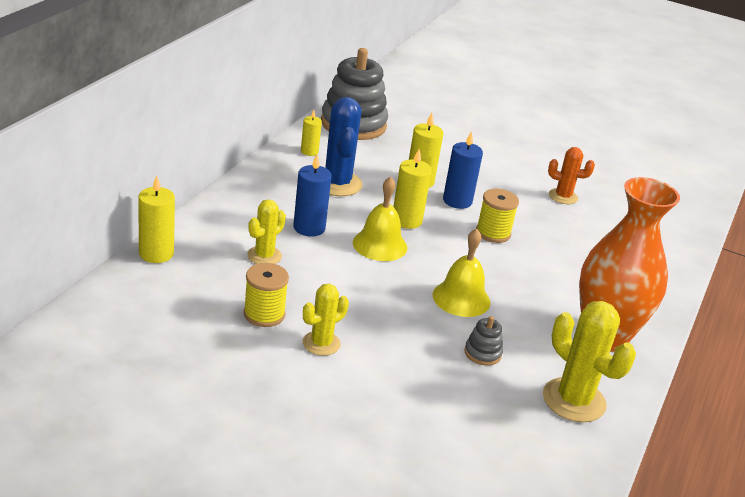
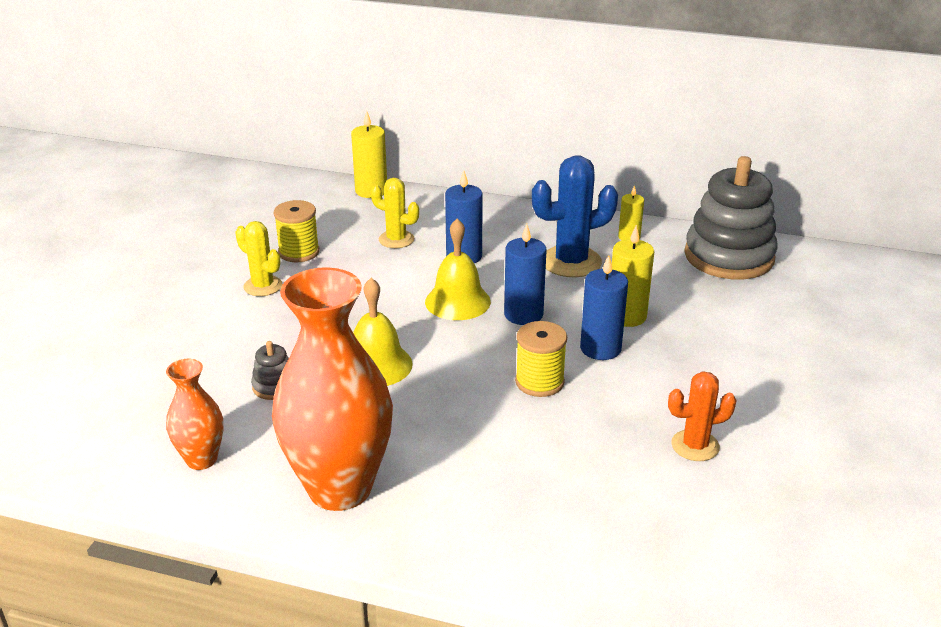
camera: 85 degrees right, 0 degrees up
yellow candle [393,149,432,229] -> blue candle [504,224,547,325]
yellow cactus [543,301,636,422] -> orange vase [166,359,223,470]
orange cactus [548,147,595,204] -> orange cactus turned 75 degrees clockwise [668,371,737,461]

